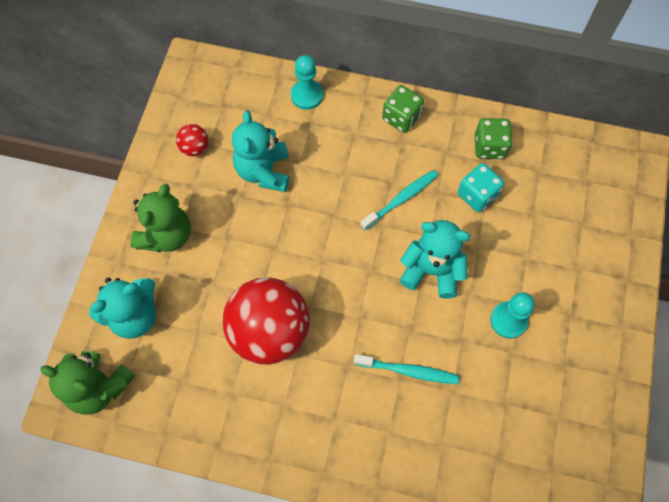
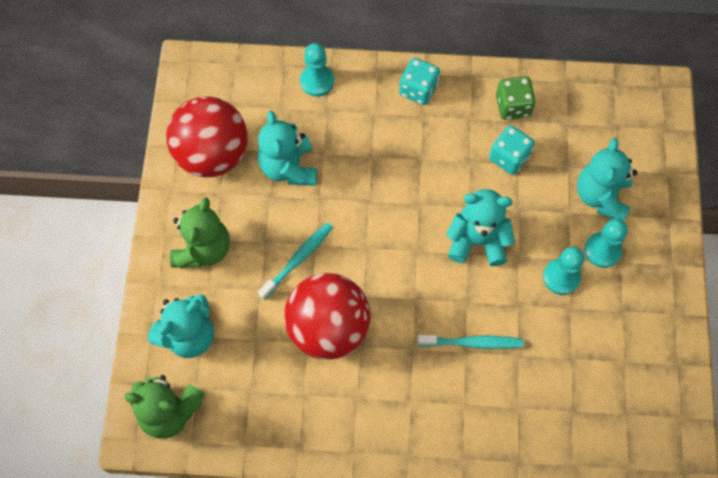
camera: 10 degrees left, 0 degrees up
red ball [176,124,209,157] -> red ball [166,96,248,178], size x2.36
turquoise toothbrush [360,170,438,230] -> turquoise toothbrush moved to [258,222,333,300]
green dice [382,85,424,133] -> turquoise dice [399,58,440,105]
none -> turquoise teddy bear [577,138,638,221]
none -> turquoise pawn [585,219,628,268]

